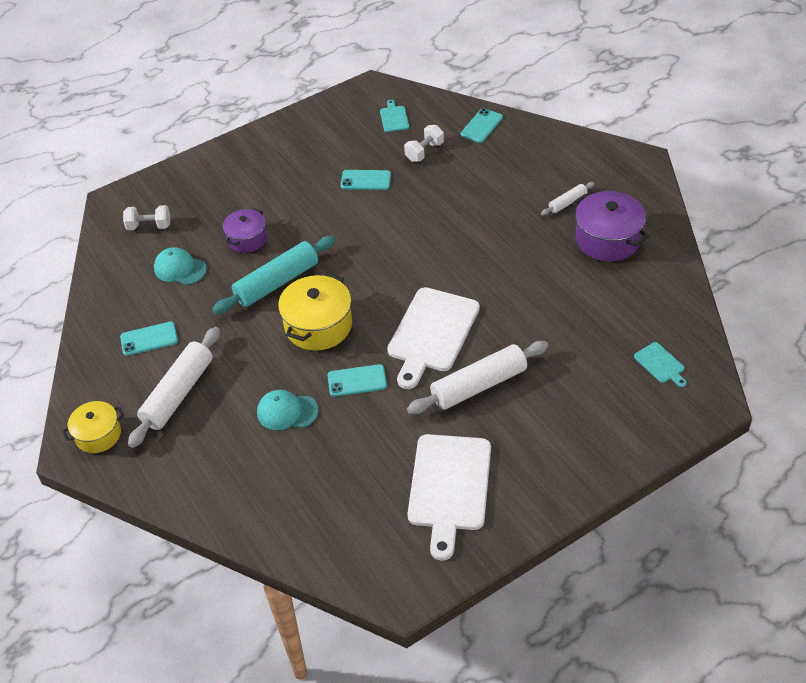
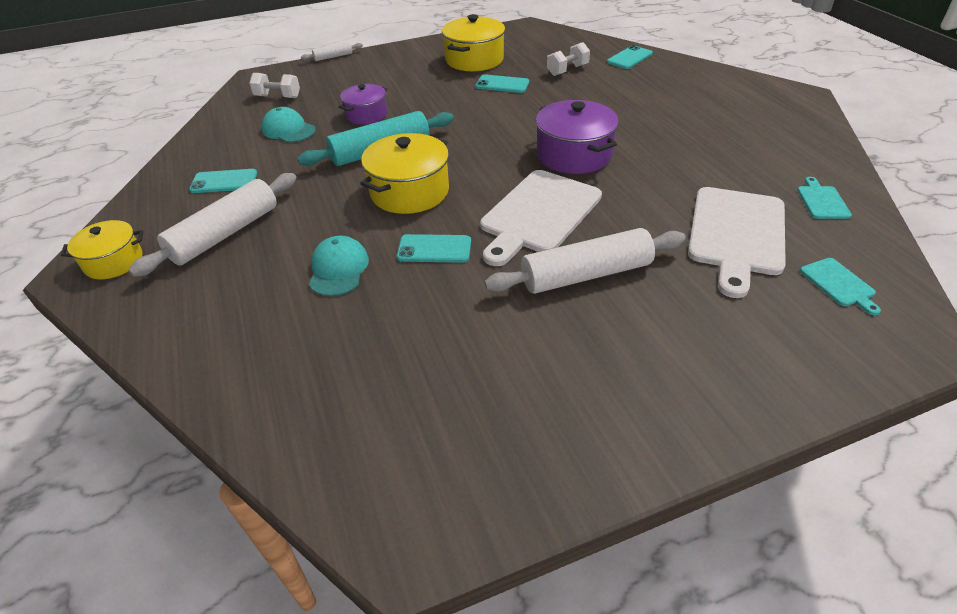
camera: 10 degrees right, 5 degrees down
turquoise cap [257,390,319,430] -> turquoise cap turned 75 degrees clockwise [309,236,369,296]
turquoise cutting board [380,100,409,132] -> turquoise cutting board moved to [797,177,852,219]
white cutting board [407,434,491,561] -> white cutting board moved to [688,187,786,298]
white rolling pin [541,182,595,215] -> white rolling pin moved to [301,42,363,61]
purple pot [573,191,649,261] -> purple pot moved to [536,100,619,174]
none -> yellow pot [442,14,505,71]

